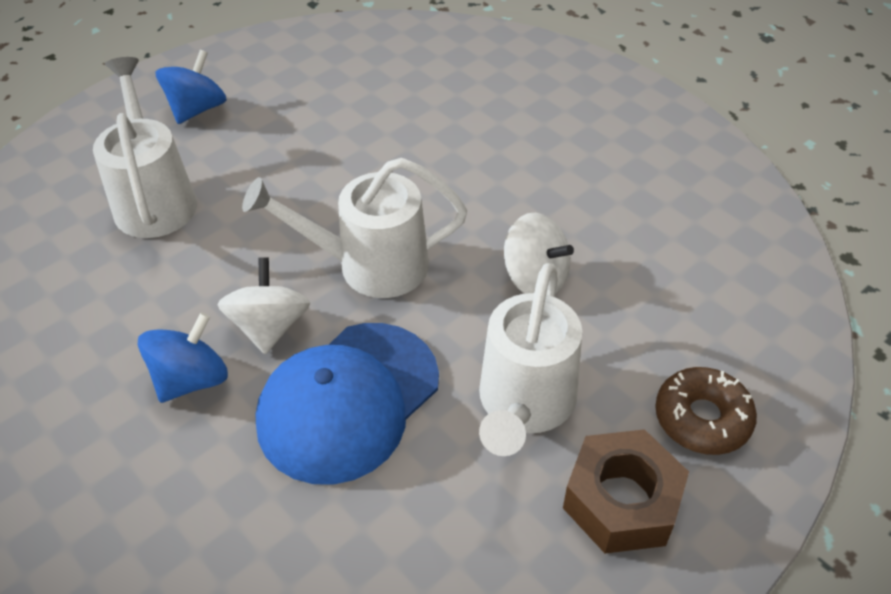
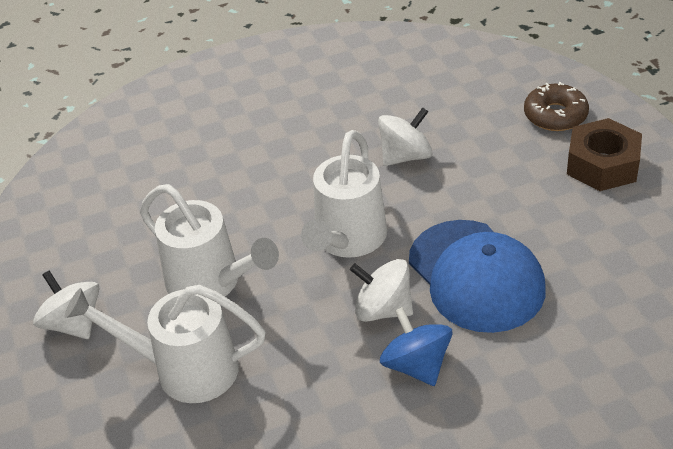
camera: 65 degrees left, 5 degrees down
blue spinning top [156,50,227,124] -> white spinning top [33,271,100,339]
white watering can [479,263,582,456] -> white watering can moved to [140,184,279,297]

